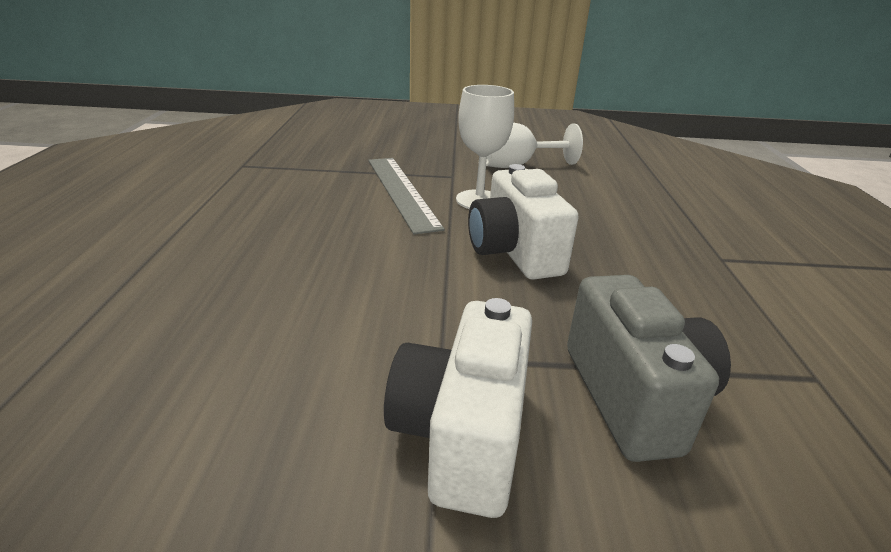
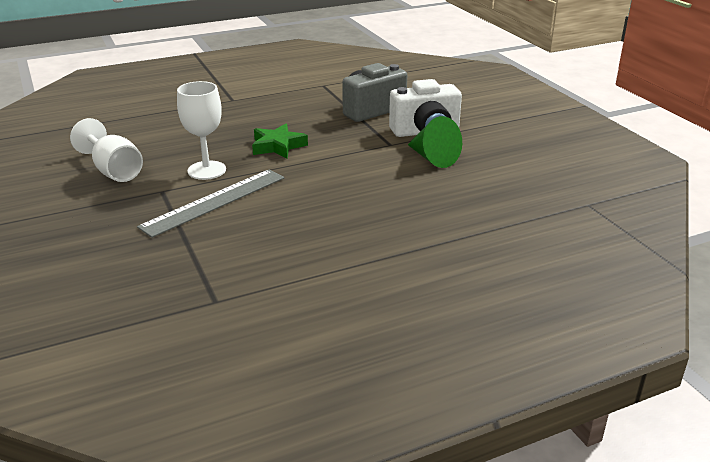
camera: 115 degrees left, 0 degrees up
white camera [468,164,579,280] -> green star [252,124,308,159]
none -> green cone [408,116,462,168]

